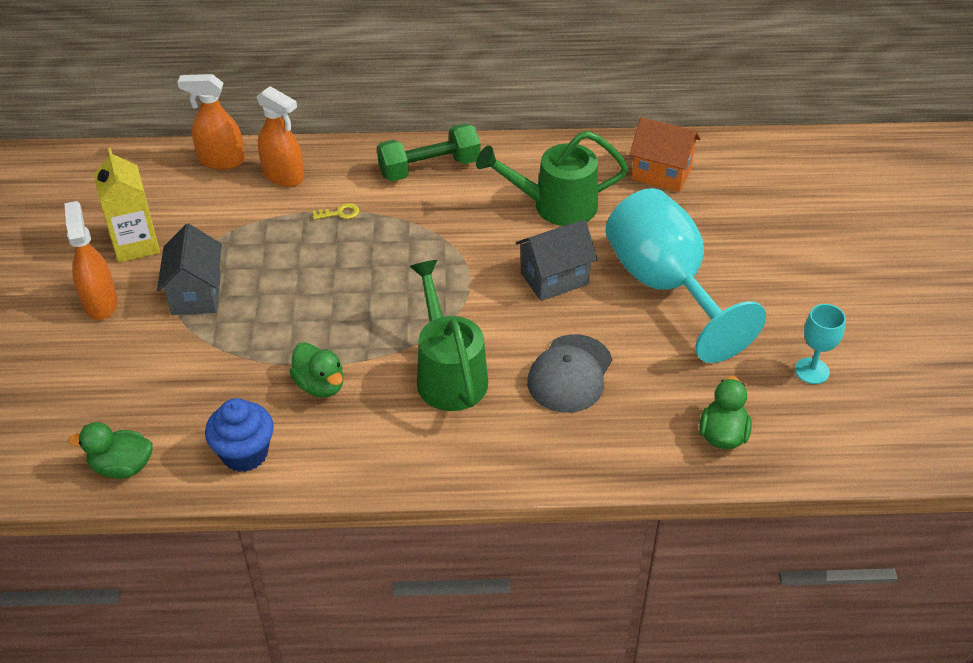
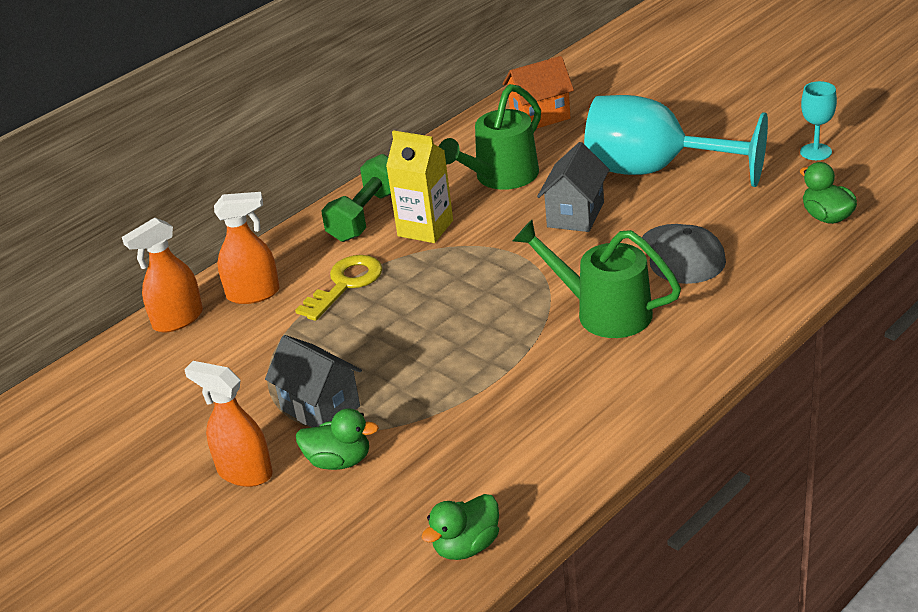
camera: 40 degrees left, 10 degrees down
yellow carton [94,148,160,263] -> yellow carton moved to [386,130,453,243]
blue cupcake [205,398,274,472] -> none
green duck [289,342,344,397] -> green duck moved to [296,408,379,470]
yellow key [313,203,359,220] -> yellow key [295,255,382,321], size x2.12

